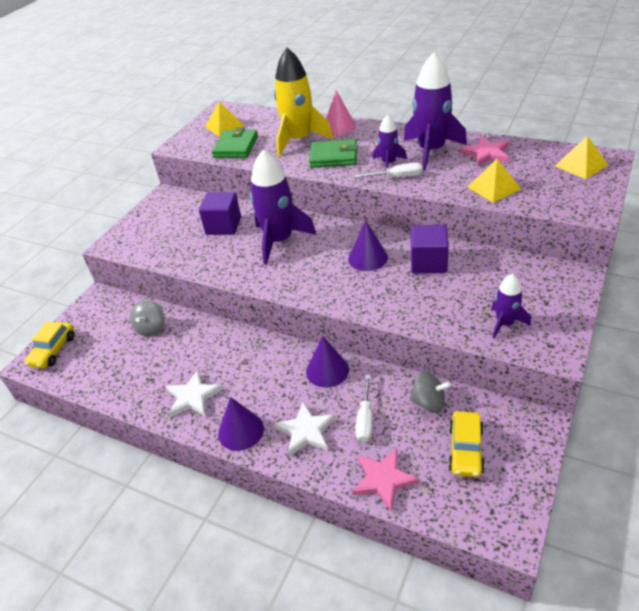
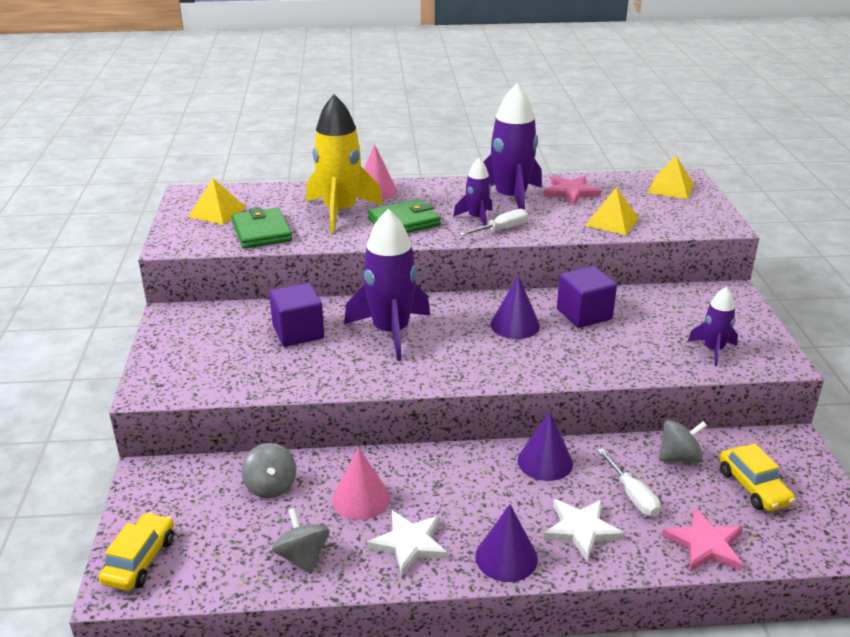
camera: 35 degrees left, 10 degrees down
yellow car [25,322,74,368] -> yellow car turned 150 degrees counterclockwise [99,512,174,591]
none -> grey spinning top [272,508,329,574]
none -> pink cone [332,447,390,520]

